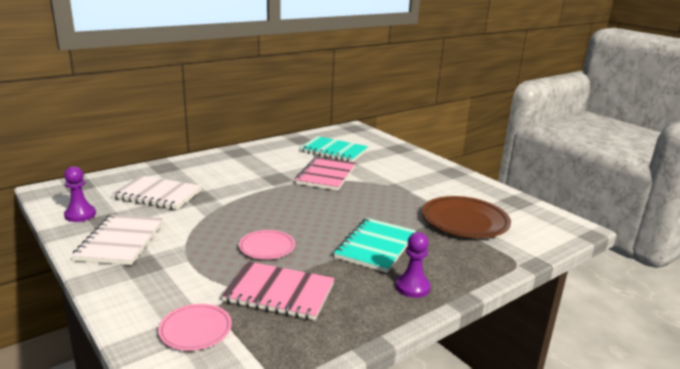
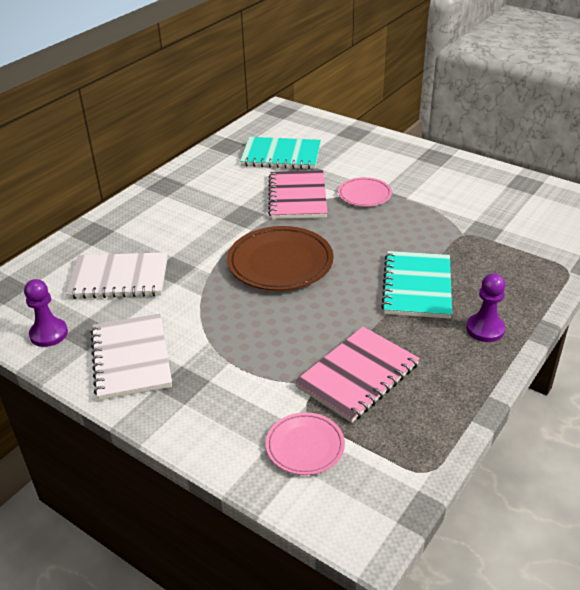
camera: 15 degrees left, 15 degrees up
pink notebook [221,262,335,320] -> pink notebook turned 45 degrees counterclockwise [294,327,420,423]
pink plate [239,230,295,259] -> pink plate moved to [338,177,392,207]
brown plate [422,196,511,238] -> brown plate moved to [227,226,333,291]

